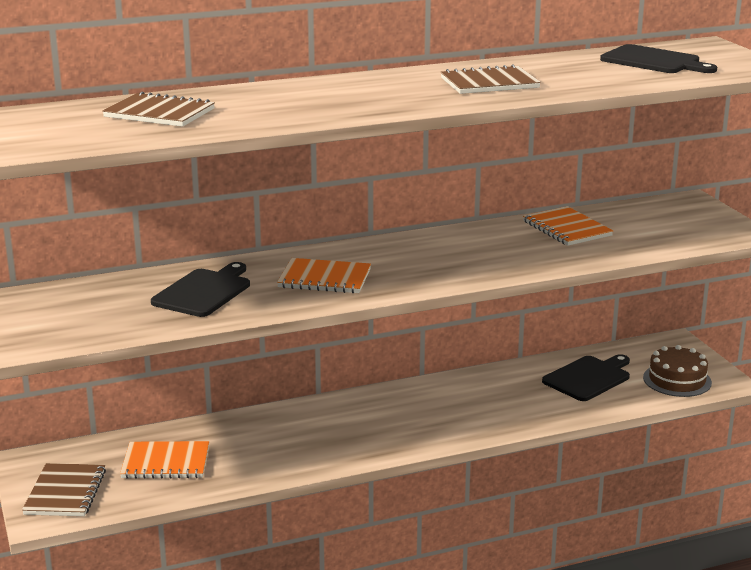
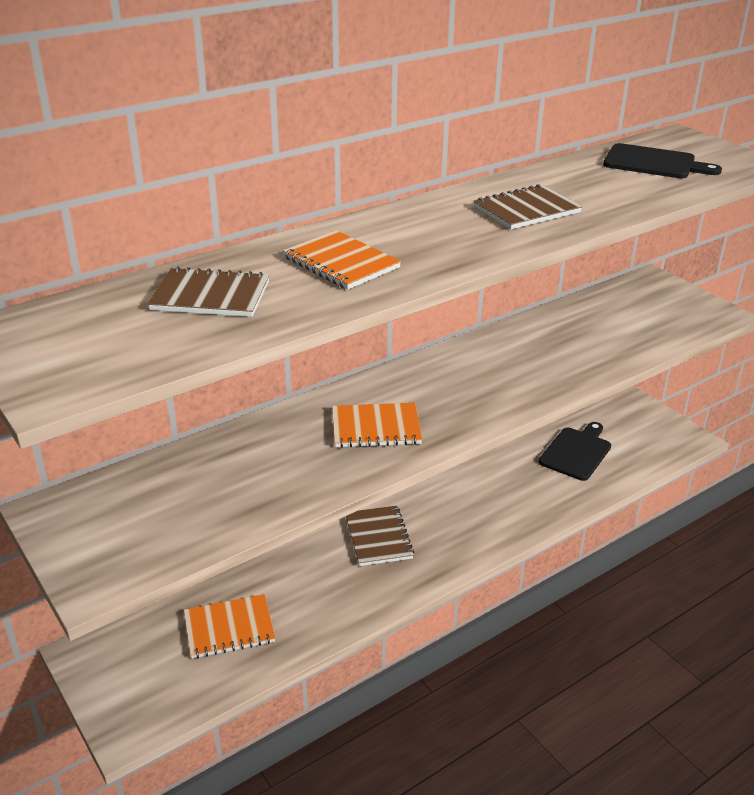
camera: 15 degrees left, 10 degrees up
brown notebook [22,463,106,516] -> brown notebook moved to [346,505,414,566]
black cutting board [151,262,250,317] -> none
orange notebook [523,206,613,246] -> orange notebook moved to [283,230,401,290]
brown cake [643,345,712,397] -> none

